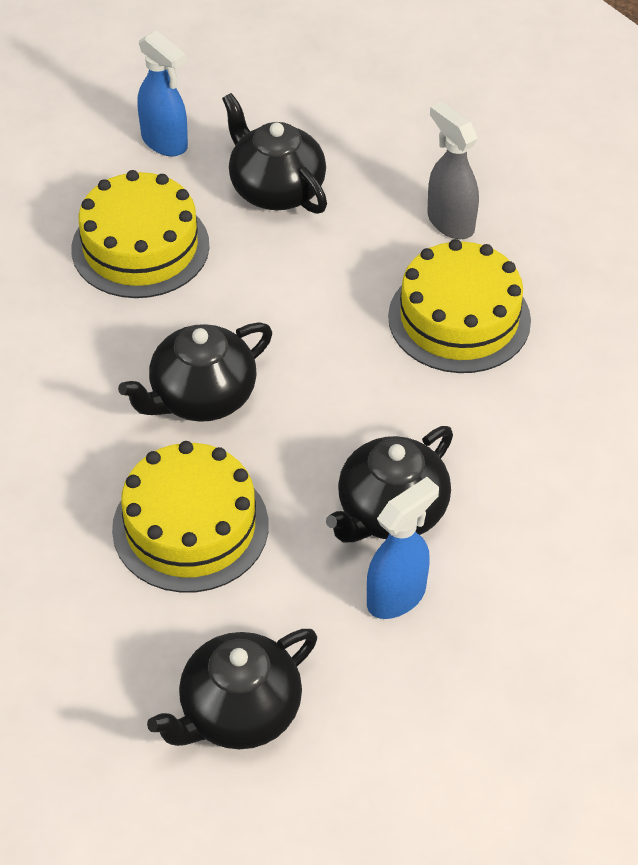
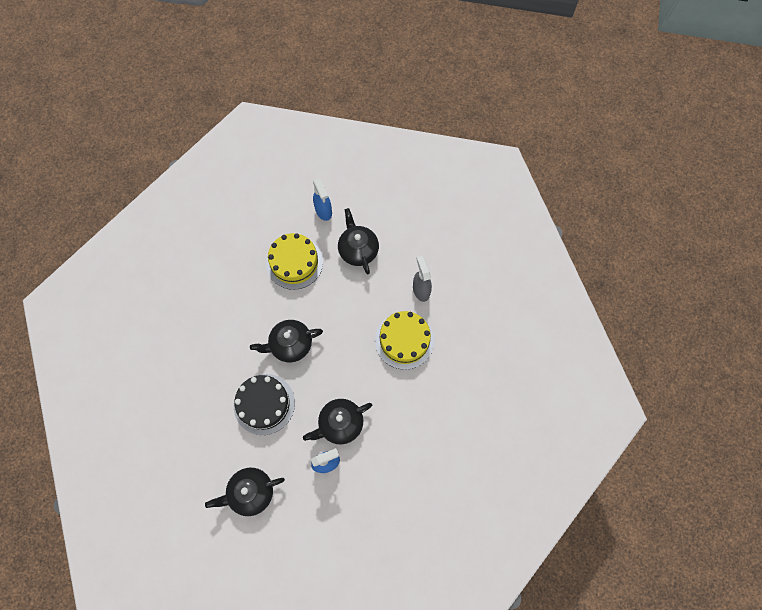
camera: 20 degrees right, 20 degrees up
yellow cake [112,441,268,593] -> black cake [234,374,295,435]

